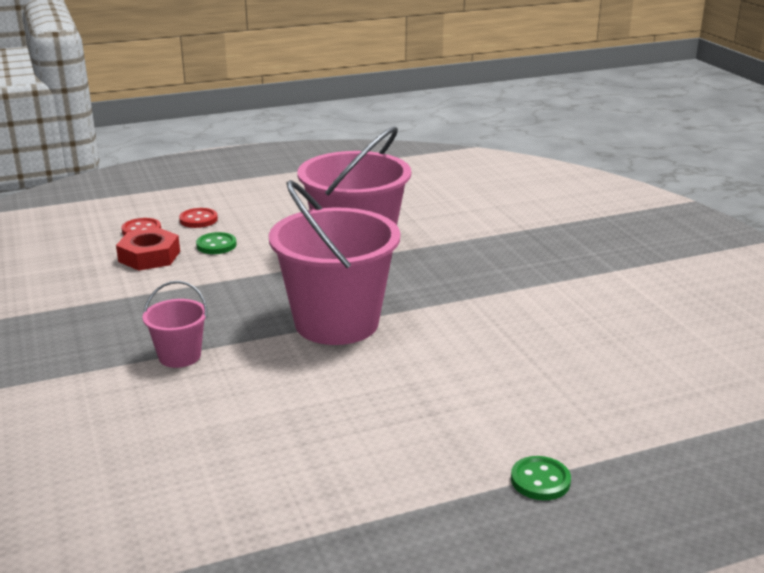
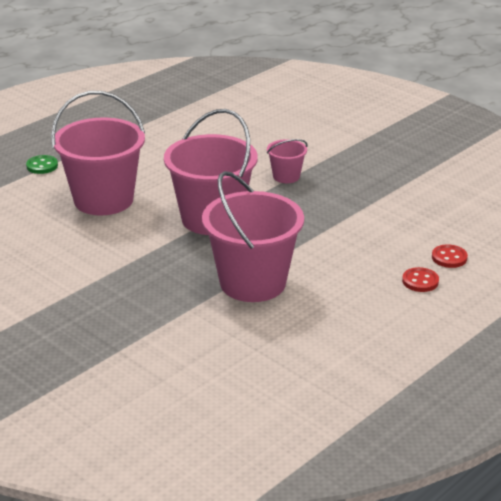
camera: 155 degrees right, 5 degrees up
red nut [116,227,180,271] -> none
green button [196,232,237,254] -> none
none -> pink bucket [51,91,145,215]

